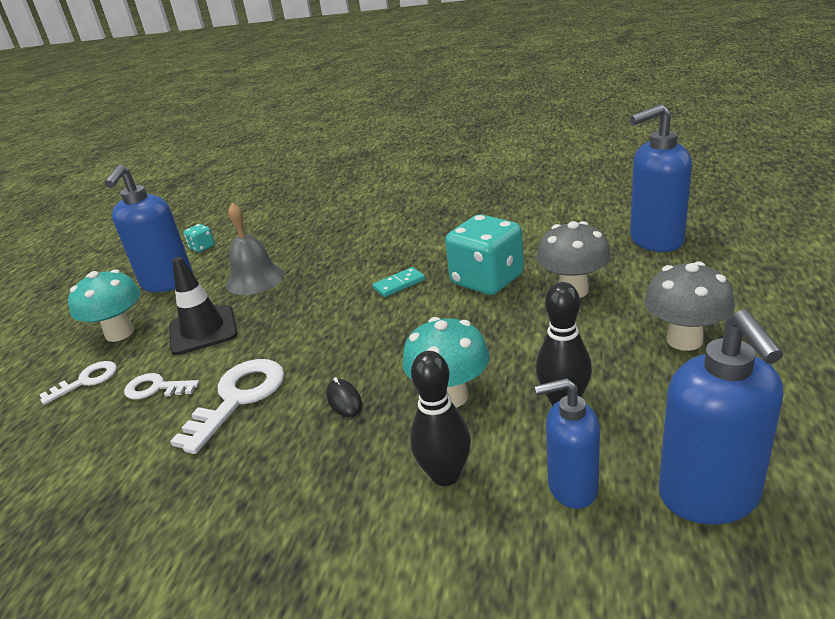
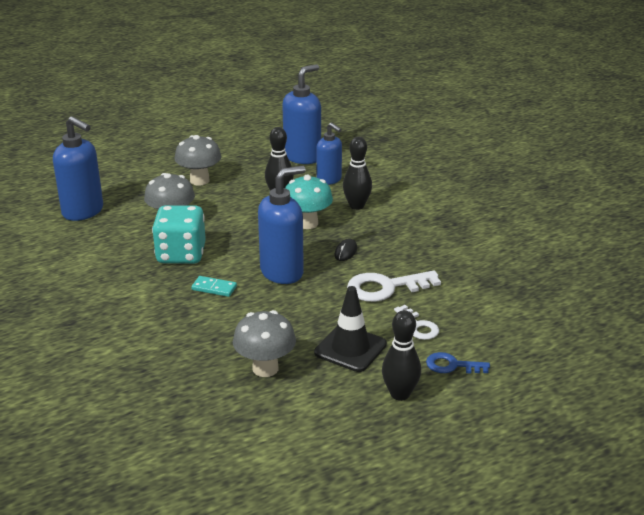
camera: 135 degrees left, 0 degrees up
white key [39,361,117,405] -> blue key [426,352,490,373]
turquoise mushroom [68,269,141,342] -> black bowling pin [382,310,421,401]
blue soap dispenser [105,164,193,292] -> blue soap dispenser moved to [258,166,305,284]
turquoise dice [183,224,215,252] -> none
grey bell [226,203,284,295] -> grey mushroom [233,310,296,377]

